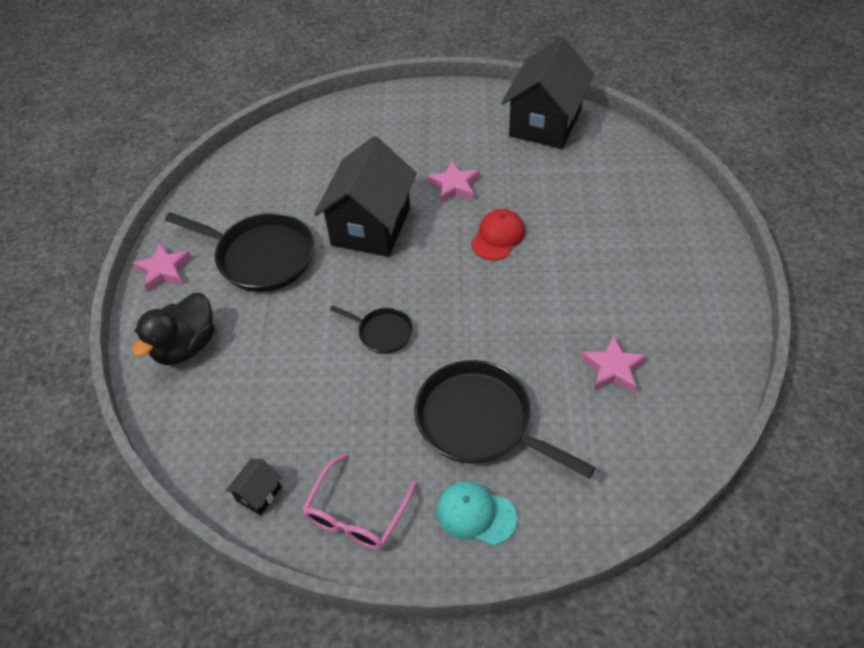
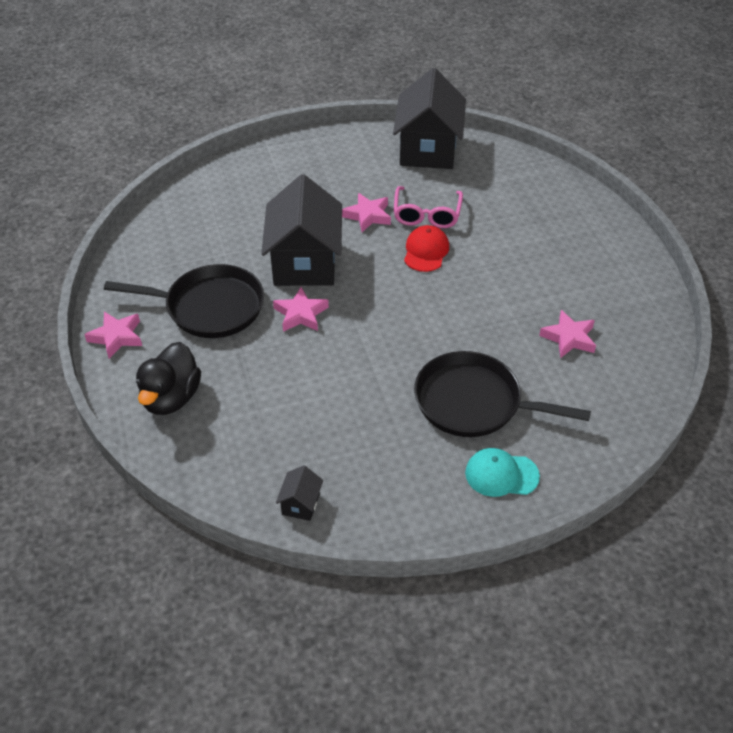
camera: 20 degrees left, 5 degrees down
pink glasses [302,453,417,550] -> pink glasses moved to [394,186,463,228]
black pan [330,305,413,354] -> none
none -> pink star [273,287,329,332]

